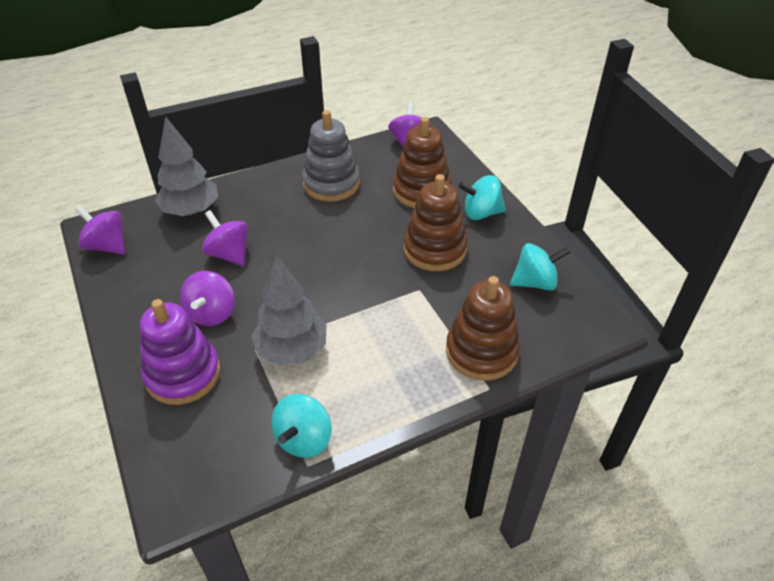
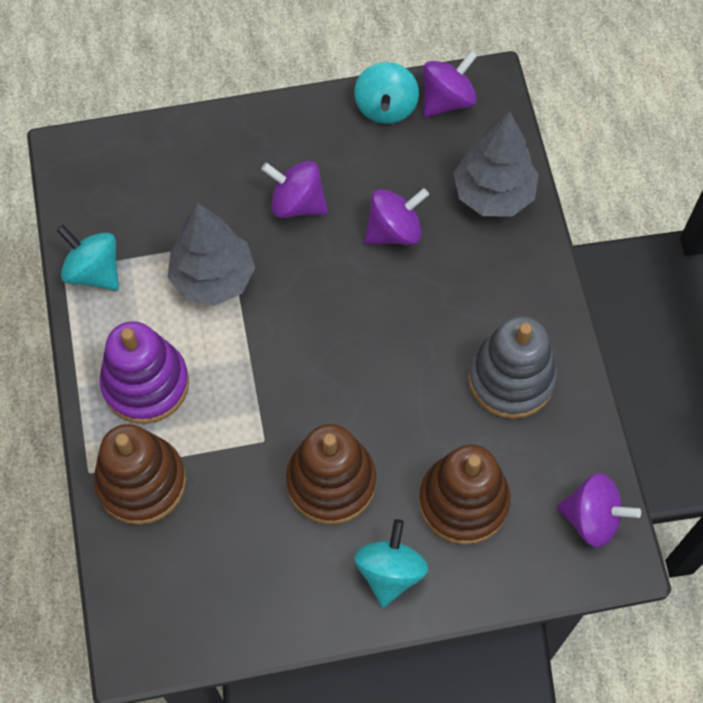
camera: 105 degrees right, 20 degrees up
purple stacking toy [140,299,220,405] -> purple stacking toy moved to [100,321,189,424]
turquoise spinning top [510,243,570,291] -> turquoise spinning top moved to [354,62,419,124]

